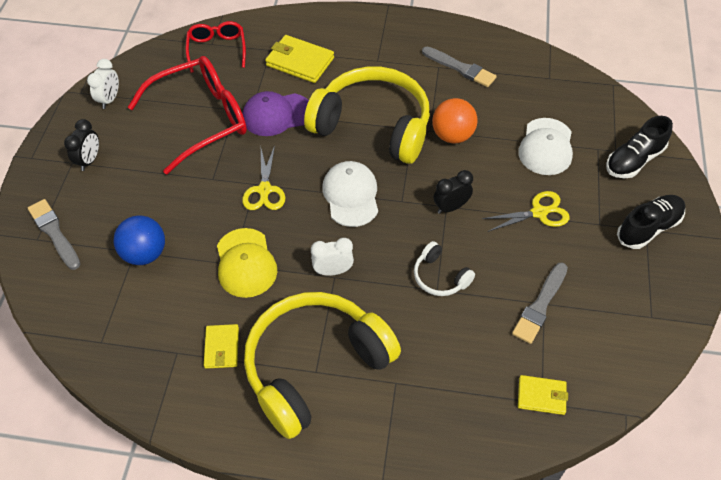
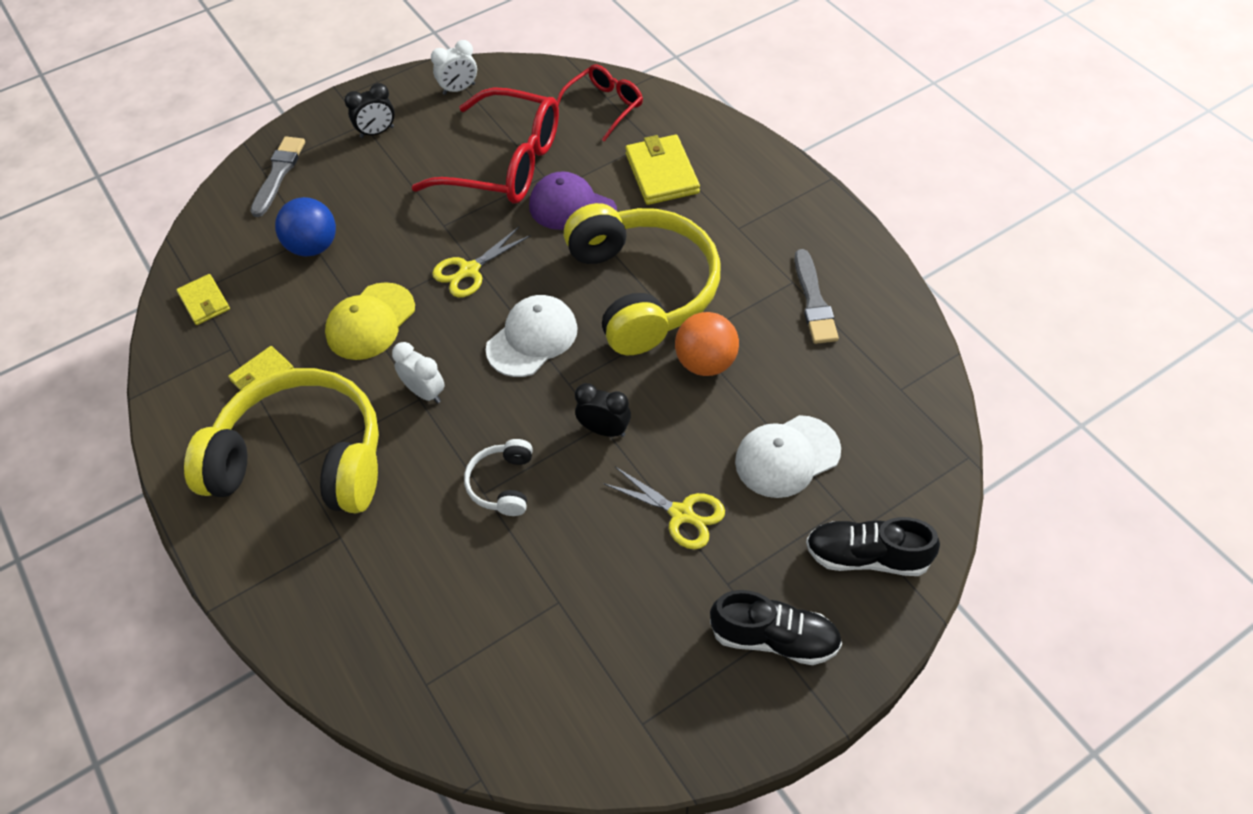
camera: 50 degrees right, 0 degrees up
grey brush [512,263,568,344] -> none
yellow wallet [518,375,568,415] -> yellow wallet moved to [176,274,230,325]

